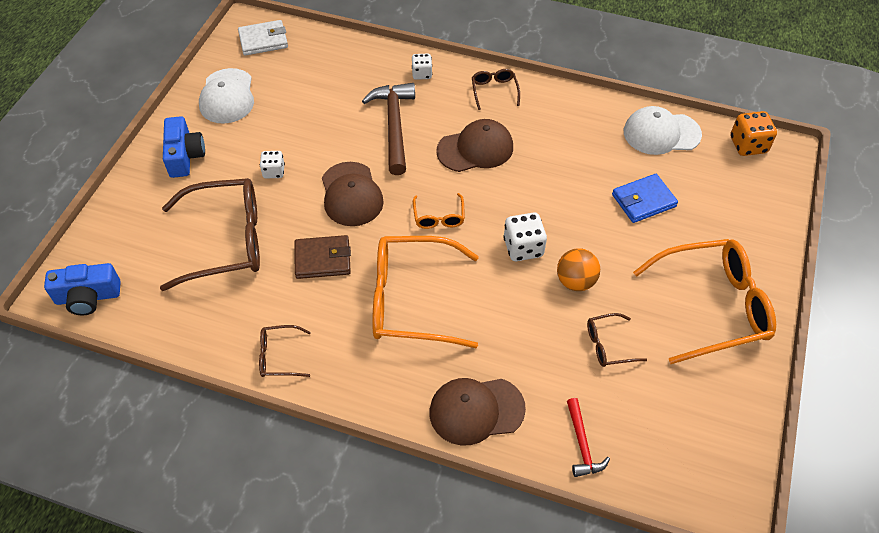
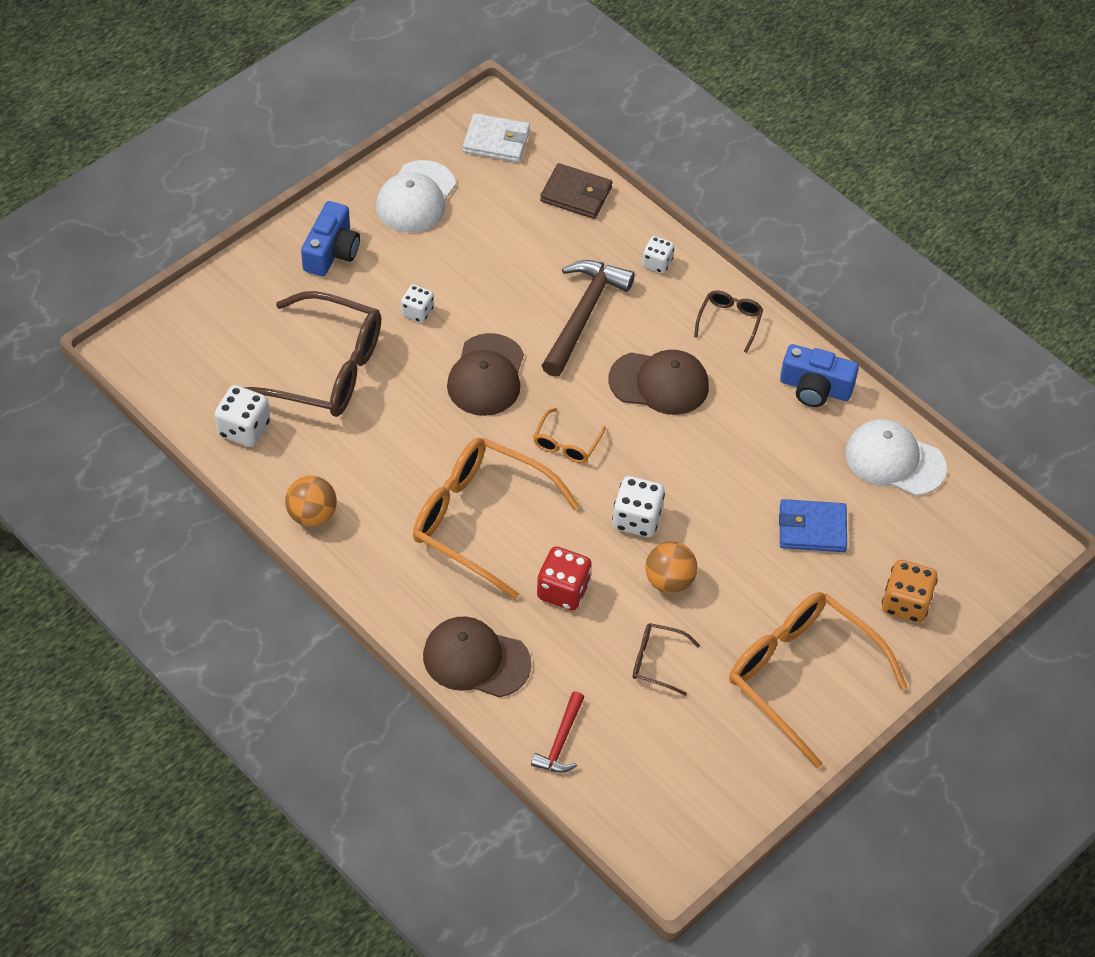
camera: 25 degrees right, 0 degrees up
blue camera [44,263,121,315] -> blue camera moved to [780,344,859,407]
brown glasses [259,325,311,377] -> orange ball [285,476,337,527]
brown wallet [294,235,351,279] -> brown wallet moved to [540,163,612,219]
orange glasses [633,239,776,364] -> orange glasses turned 150 degrees counterclockwise [729,592,908,768]
orange dice [730,111,777,156] -> orange dice moved to [882,560,938,623]
none -> white dice [215,385,270,447]
none -> red dice [537,546,592,611]

